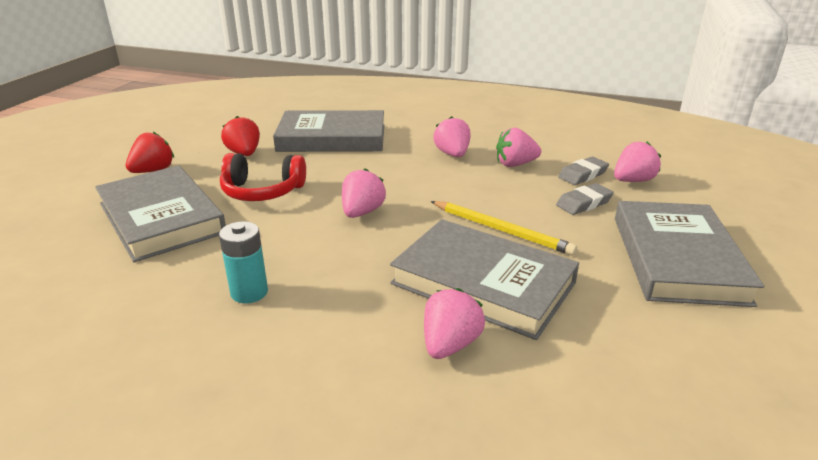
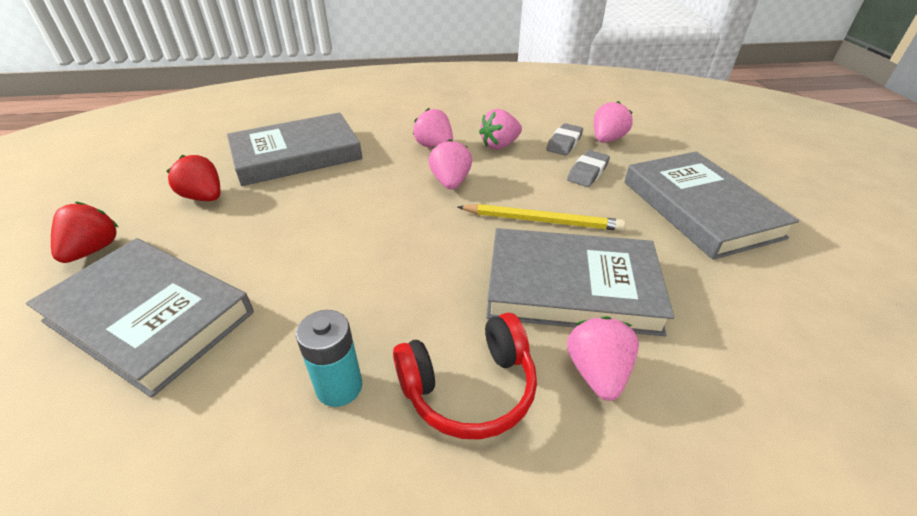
camera: 25 degrees left, 10 degrees up
red headphones [220,153,306,201] -> red headphones moved to [393,313,537,439]
pink strawberry [342,168,386,218] -> pink strawberry moved to [429,139,472,190]

